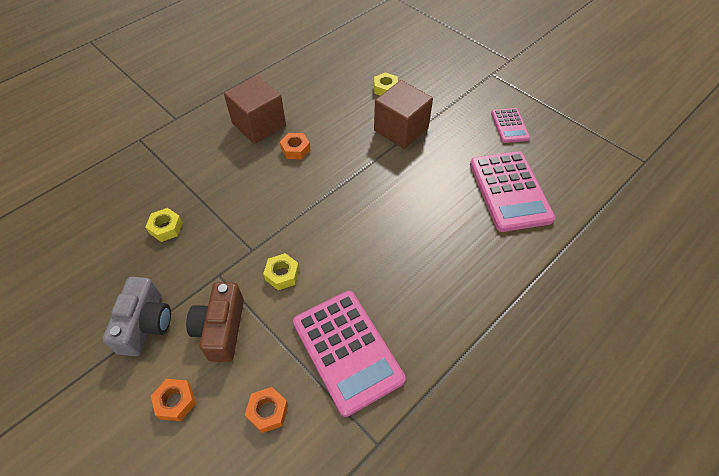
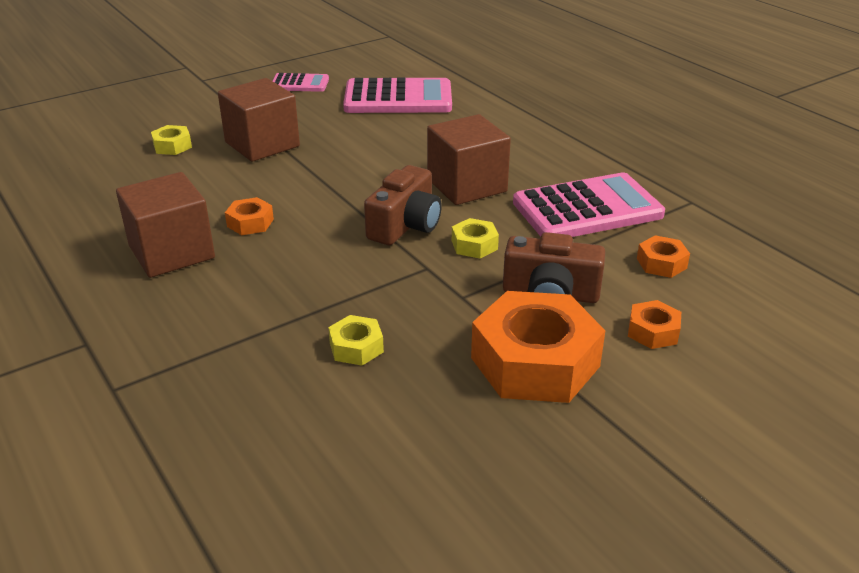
camera: 80 degrees left, 20 degrees down
grey camera [102,277,171,356] -> orange nut [471,291,606,403]
none -> brown camera [364,165,442,245]
none -> brown cube [427,114,511,205]

